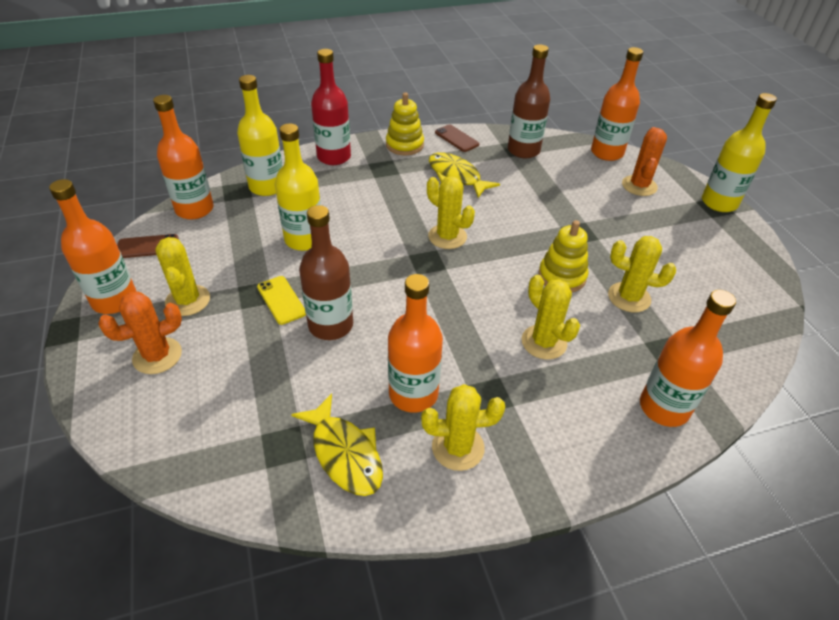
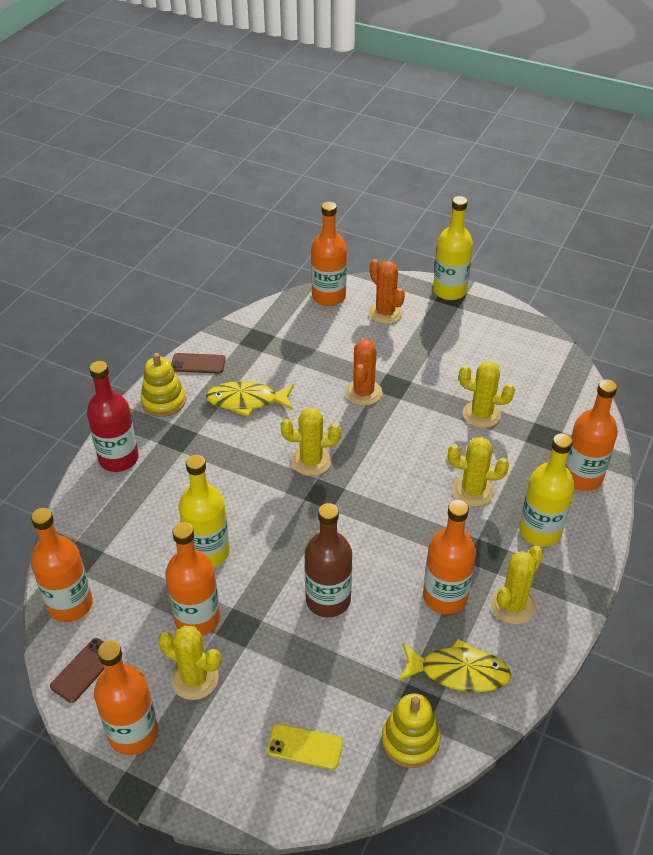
camera: 45 degrees left, 0 degrees up
orange cactus [98,292,182,374] -> orange cactus moved to [345,339,382,406]
yellow bottle [237,75,283,196] -> yellow bottle moved to [519,433,575,547]
yellow phone [257,276,306,325] -> yellow phone moved to [267,724,343,770]
brown bottle [508,45,550,158] -> none
yellow stacking toy [538,220,588,292] -> yellow stacking toy moved to [381,693,441,768]
yellow cactus [608,236,676,312] -> yellow cactus turned 45 degrees clockwise [459,361,515,428]
none -> orange bottle [165,522,220,636]

